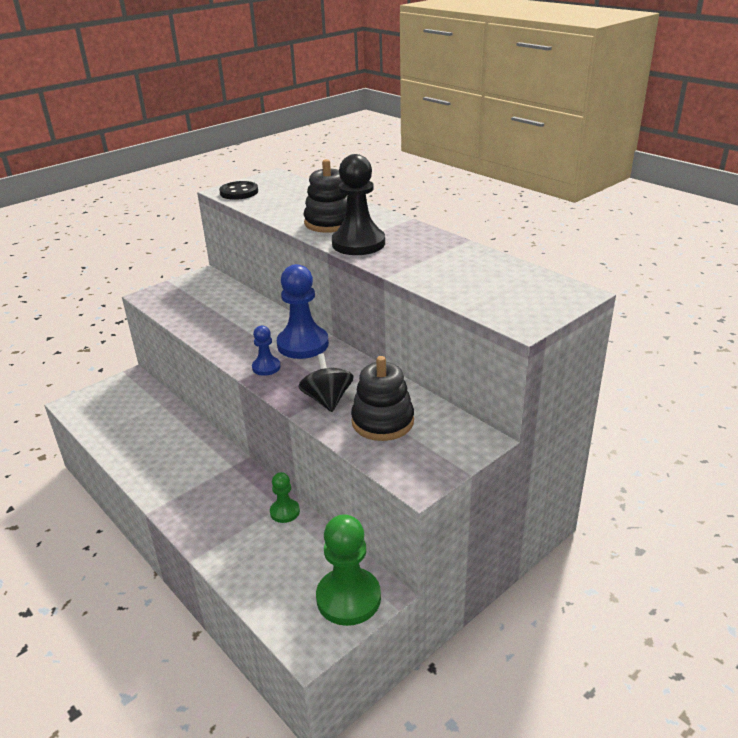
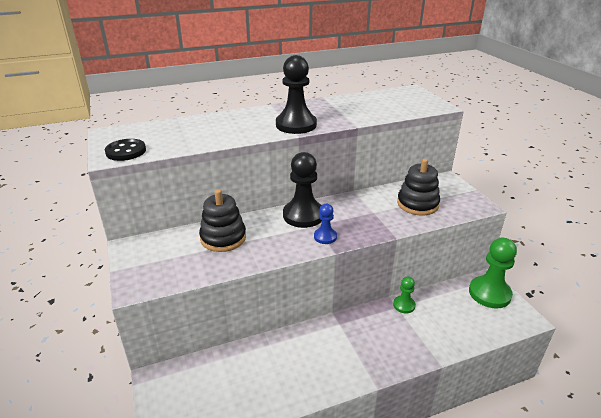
camera: 70 degrees left, 0 degrees up
blue pawn [277,264,329,359] -> black pawn [283,152,322,228]
black spinning top [298,353,353,412] -> none
black stacking toy [303,159,347,233] -> black stacking toy moved to [199,189,246,252]

